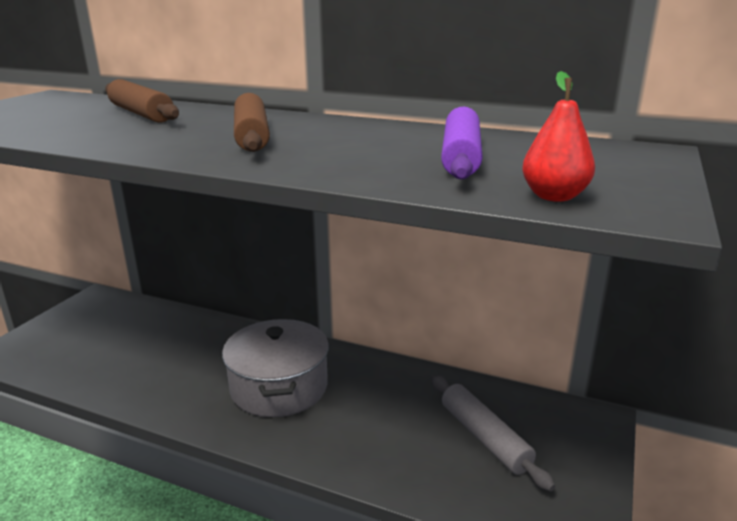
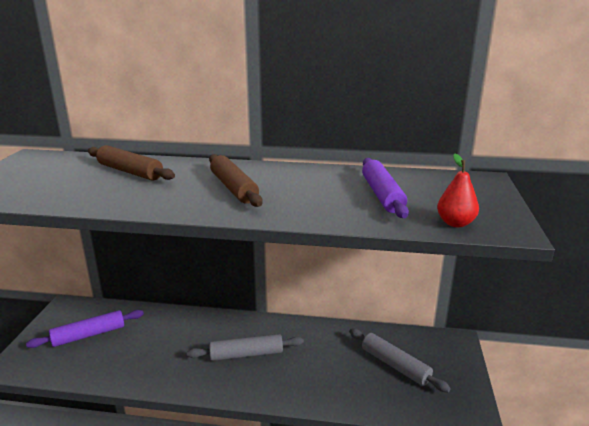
camera: 15 degrees left, 0 degrees up
grey pot [222,319,329,417] -> grey rolling pin [187,334,304,361]
none -> purple rolling pin [26,310,144,348]

